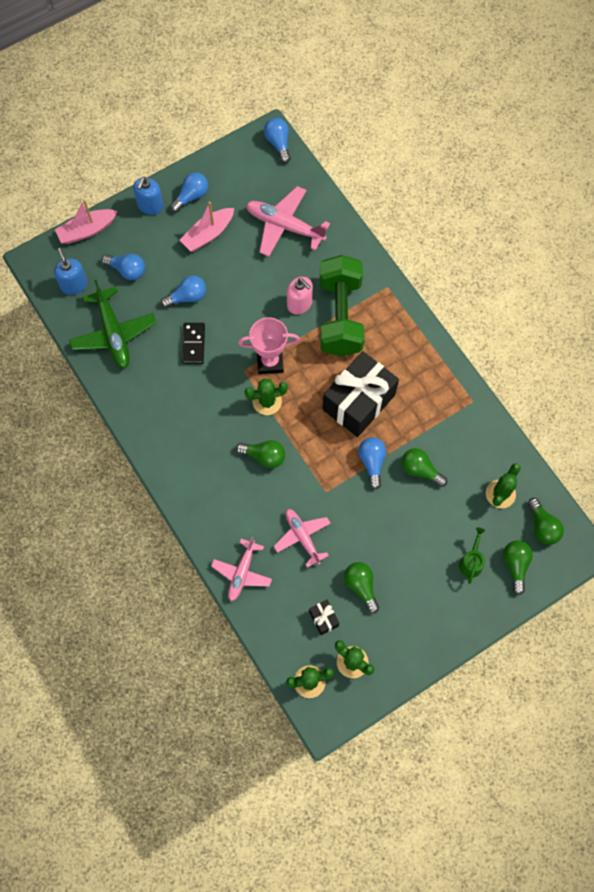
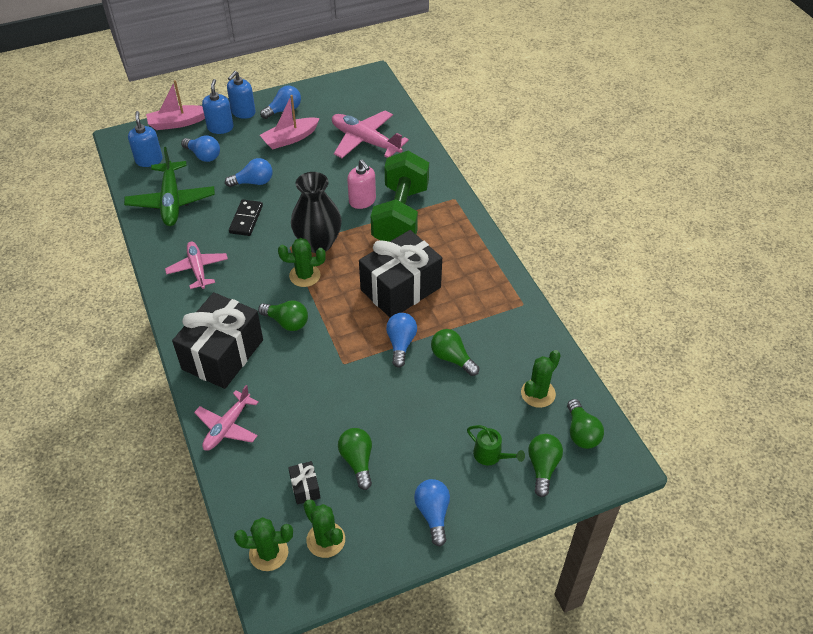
camera: 10 degrees right, 20 degrees down
pink trophy [238,317,300,374] -> black vase [291,172,342,253]
blue light bulb [264,118,291,163] -> blue light bulb moved to [414,479,450,546]
pink plane [274,509,331,568] -> pink plane moved to [165,241,228,289]
green watering can [459,528,485,584] -> green watering can turned 105 degrees clockwise [467,425,525,466]
none -> black gift [172,292,263,389]
none -> blue soap dispenser [202,79,234,134]

